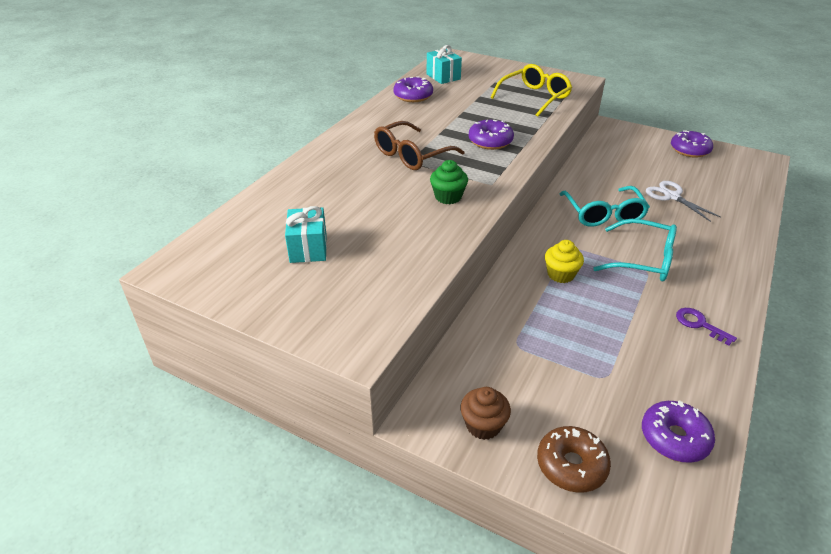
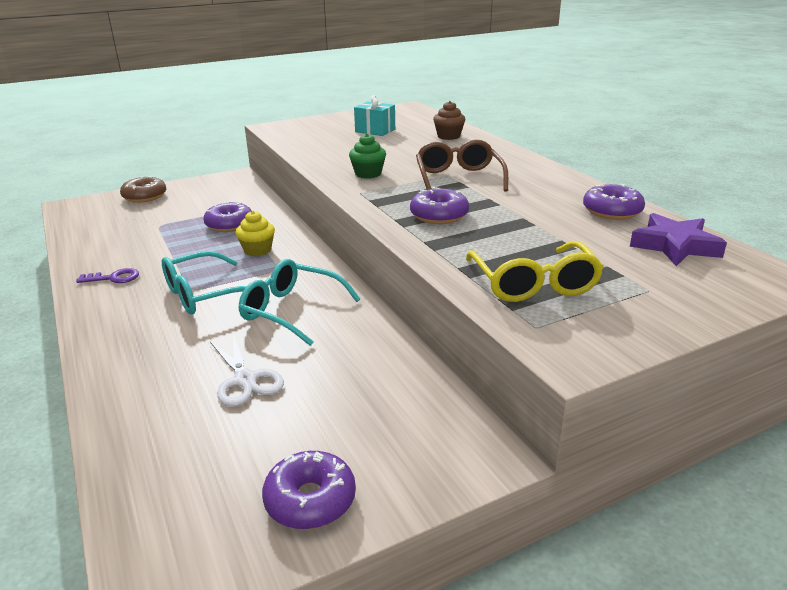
camera: 125 degrees right, 10 degrees down
turquoise gift [427,45,462,84] -> purple star [630,213,727,266]
brown cupcake [461,387,511,440] -> brown cupcake moved to [433,101,465,140]
purple donut [642,400,715,463] -> purple donut moved to [204,201,252,232]
white scissors [646,181,721,222] -> white scissors turned 60 degrees clockwise [210,335,284,407]

